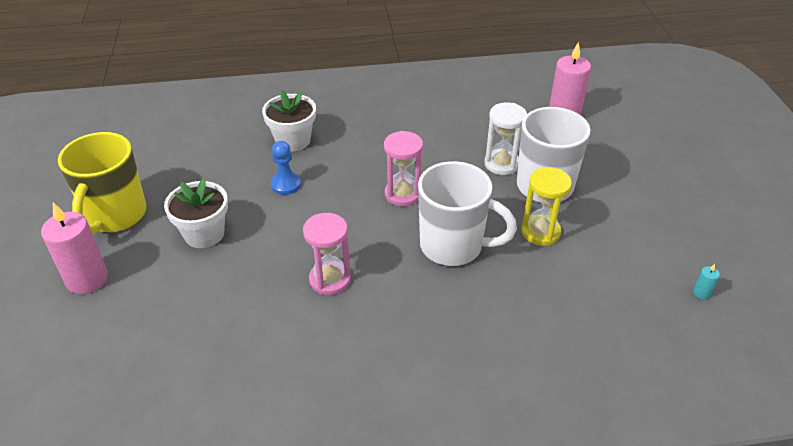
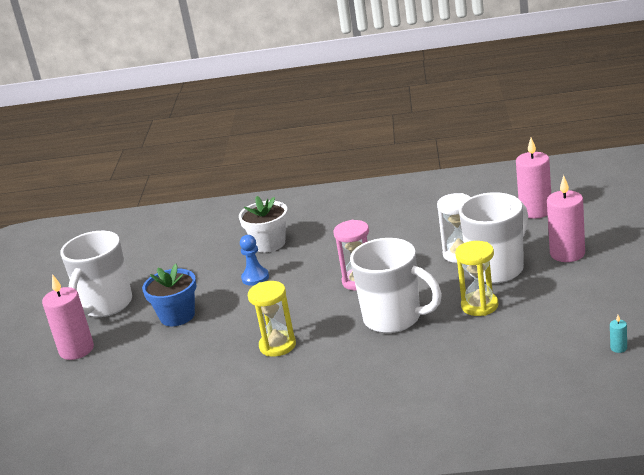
camera: 15 degrees right, 15 degrees down
yellow mug [58,132,147,234] -> white mug [60,231,132,317]
white flower pot [164,179,228,248] -> blue flower pot [142,264,196,326]
pink hourglass [303,213,351,295] -> yellow hourglass [248,281,296,357]
none -> pink candle [547,175,585,262]

